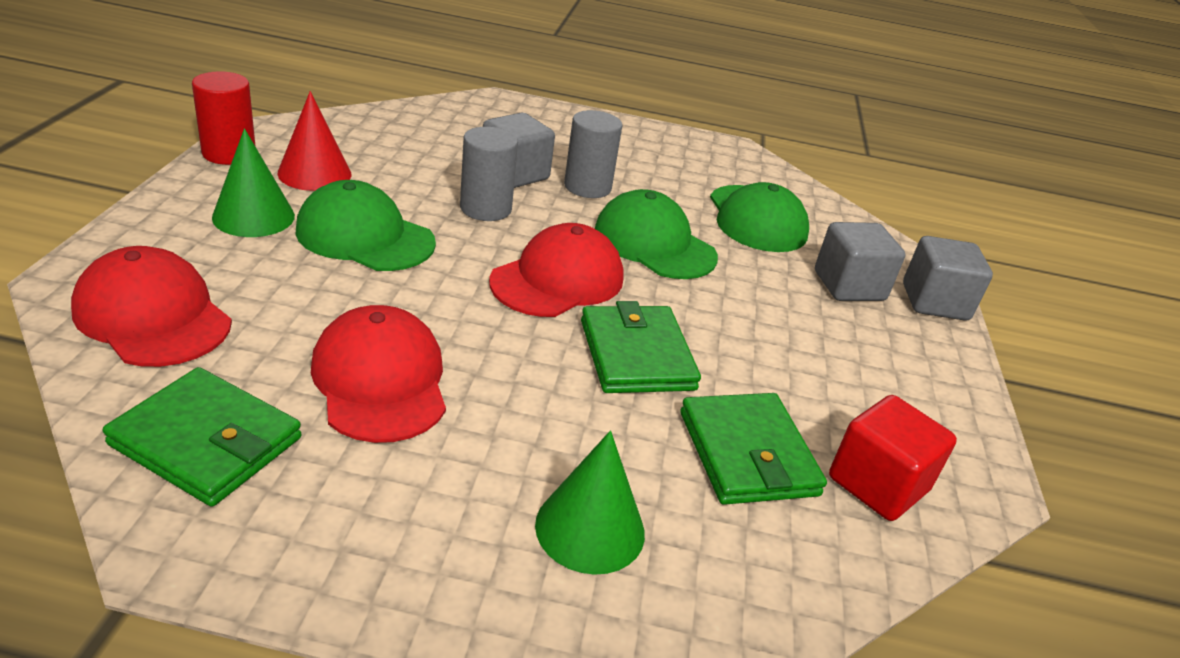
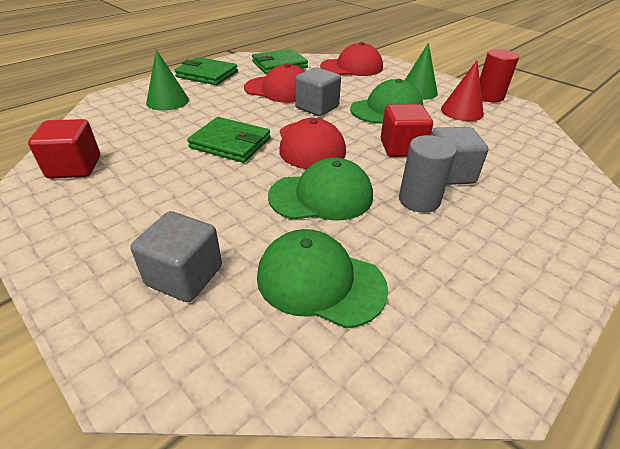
camera: 130 degrees right, 5 degrees up
grey cylinder [460,127,518,221] -> red cube [381,104,433,157]
green wallet [680,393,827,505] -> green wallet moved to [174,57,238,85]
grey cube [903,236,993,320] -> grey cube moved to [295,67,341,116]

